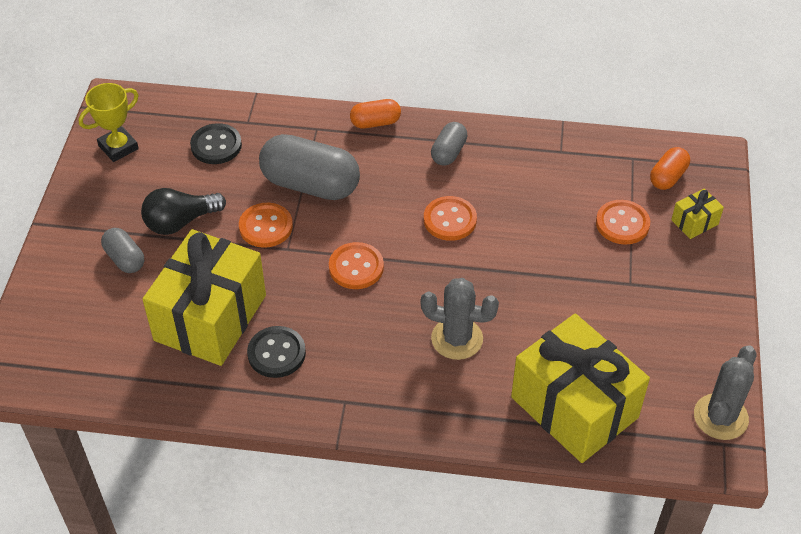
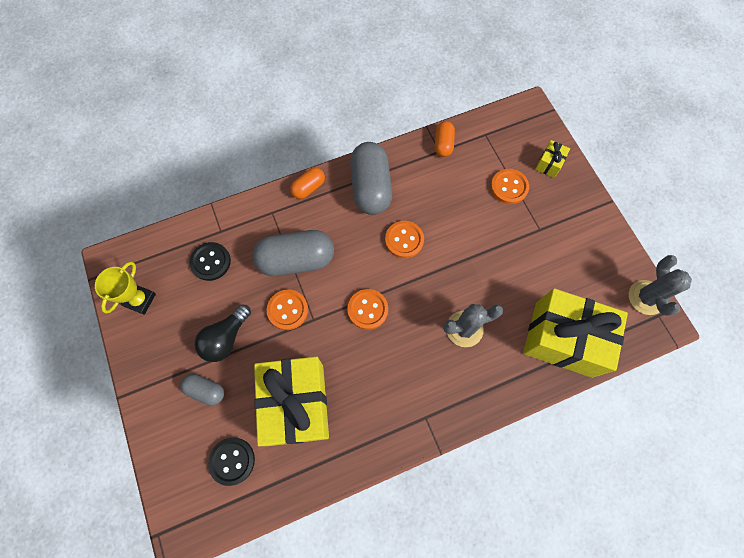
camera: 30 degrees left, 20 degrees up
black button [247,326,306,378] -> black button moved to [208,438,255,486]
grey capsule [431,122,468,166] -> grey capsule [350,142,392,215], size x1.93
orange capsule [650,147,690,190] -> orange capsule moved to [435,121,455,157]

